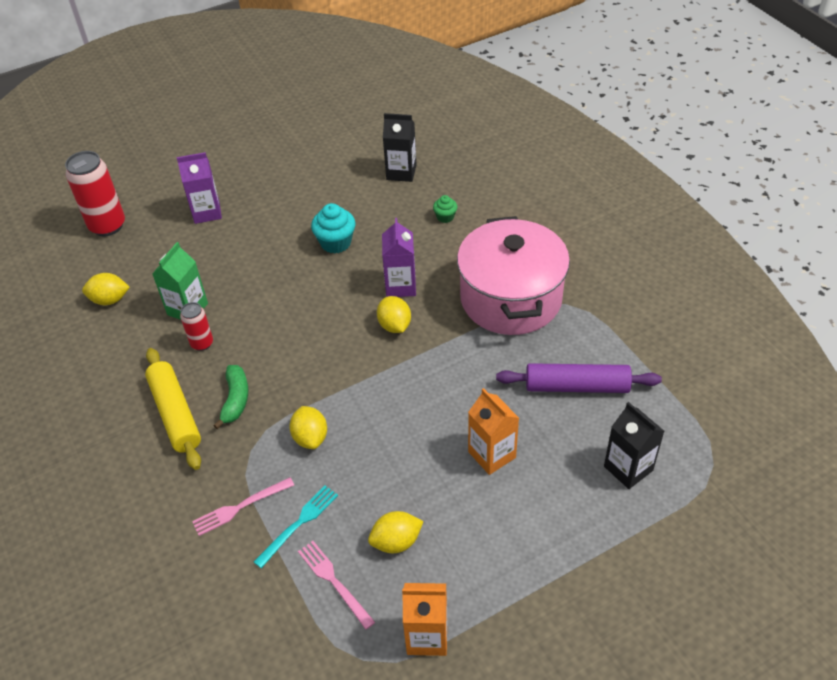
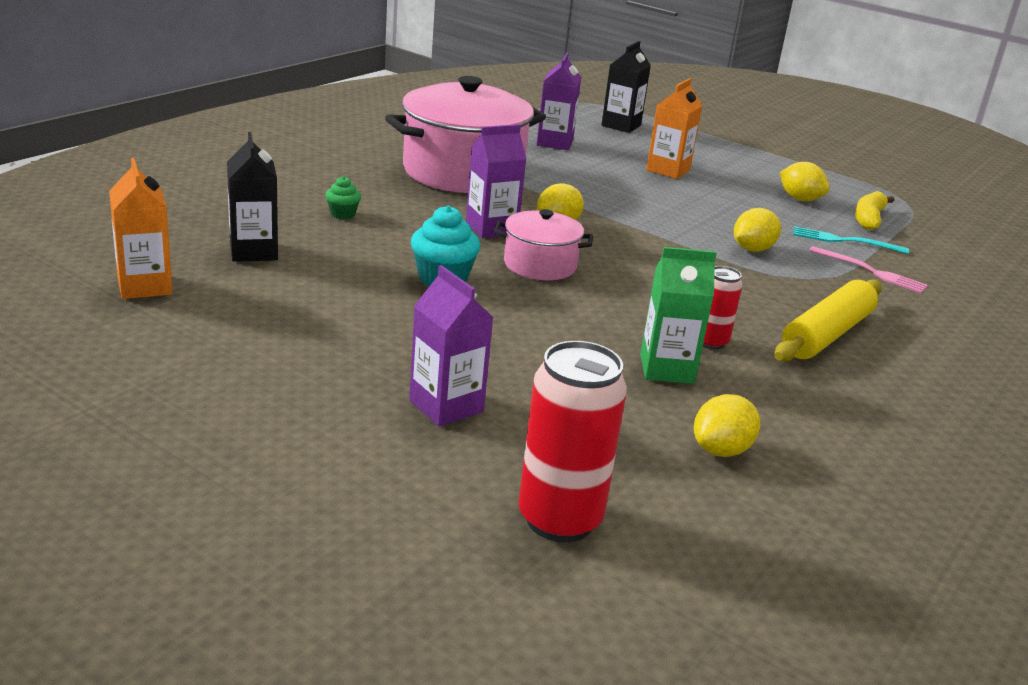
camera: 120 degrees left, 20 degrees down
yellow lemon [82,273,130,305] -> yellow lemon turned 75 degrees clockwise [694,394,760,457]
green banana [213,365,248,429] -> none
pink fork [298,541,375,630] -> yellow banana [855,191,895,230]
orange carton [402,583,447,656] -> orange carton moved to [109,158,172,299]
purple rolling pin [496,363,662,393] -> purple carton [536,52,581,150]
none -> pink pot [494,209,593,280]

